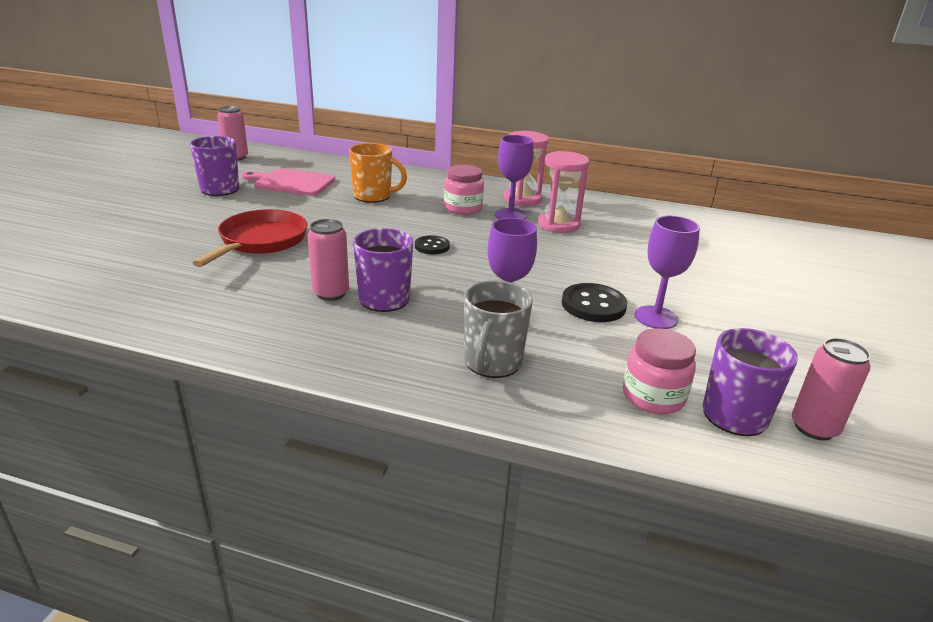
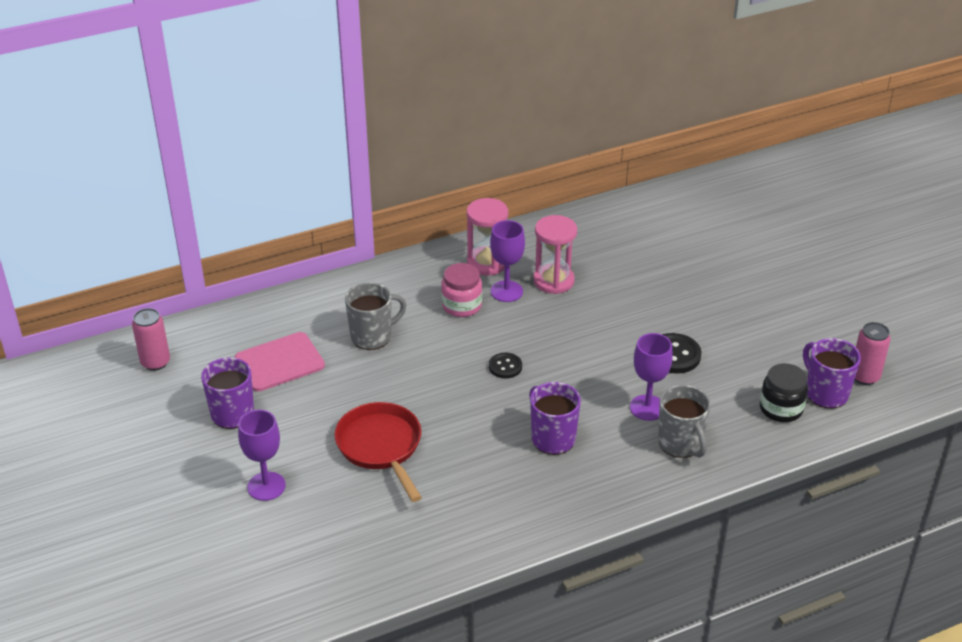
camera: 40 degrees left, 10 degrees up
pink can [308,219,349,301] -> none
orange mug [349,143,407,203] -> grey mug [345,283,406,350]
pink jar [623,328,696,415] -> black jar [760,363,808,422]
purple goblet [634,216,700,329] -> purple goblet moved to [238,410,286,501]

